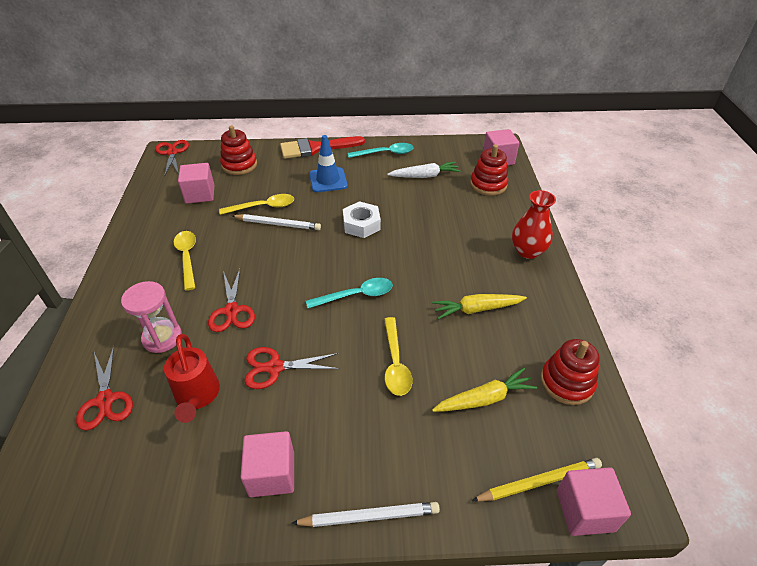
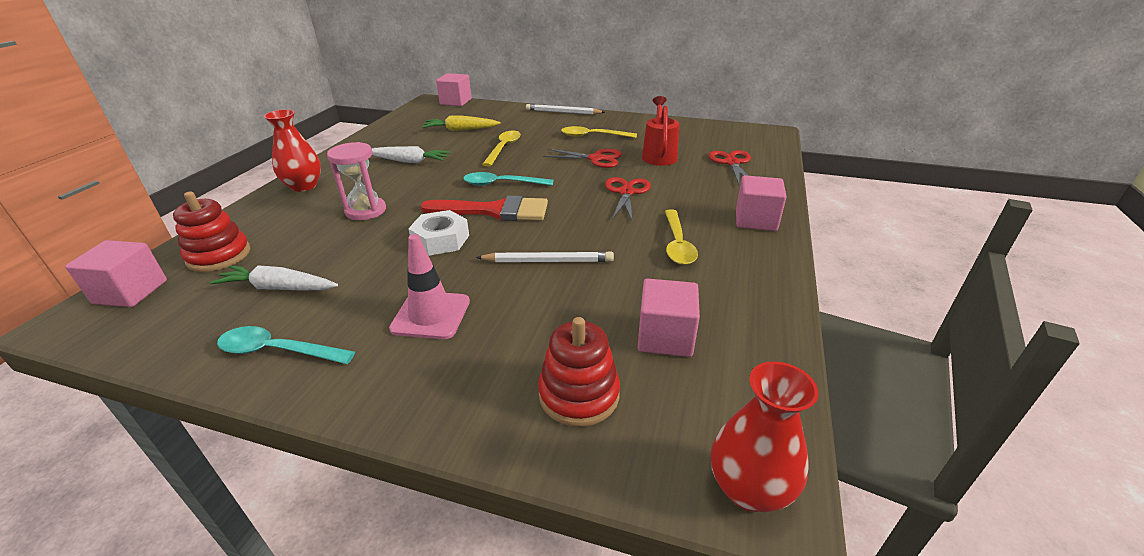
camera: 160 degrees left, 10 degrees down
pink hourglass [121,281,182,353] -> pink hourglass moved to [327,142,386,220]
red scissors [155,140,189,177] -> red vase [711,361,819,512]
yellow spoon [219,194,294,215] -> yellow spoon moved to [561,126,637,138]
white pencil [232,214,321,230] -> white pencil turned 150 degrees clockwise [476,251,614,262]
pink cube [241,431,294,497] -> pink cube moved to [736,175,786,231]
red brush [280,136,365,159] -> red brush moved to [420,195,548,221]
blue traffic cone [309,135,348,192] -> pink traffic cone [389,234,470,339]
yellow carrot [432,294,527,319] -> white carrot [372,146,450,164]
yellow pencil [471,458,602,501] -> none
red stacking toy [541,339,600,405] -> none

